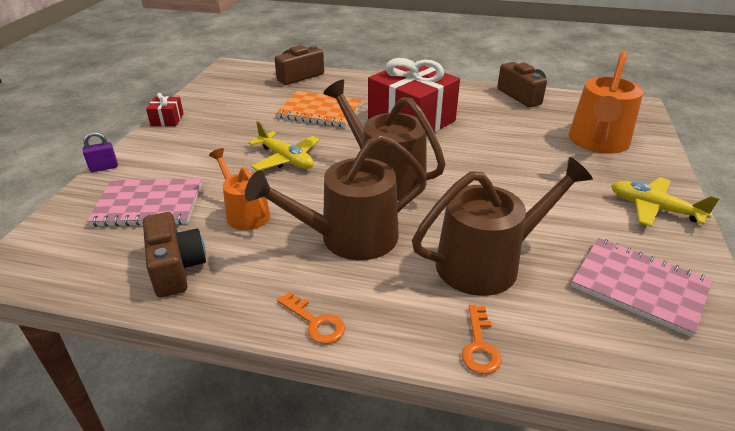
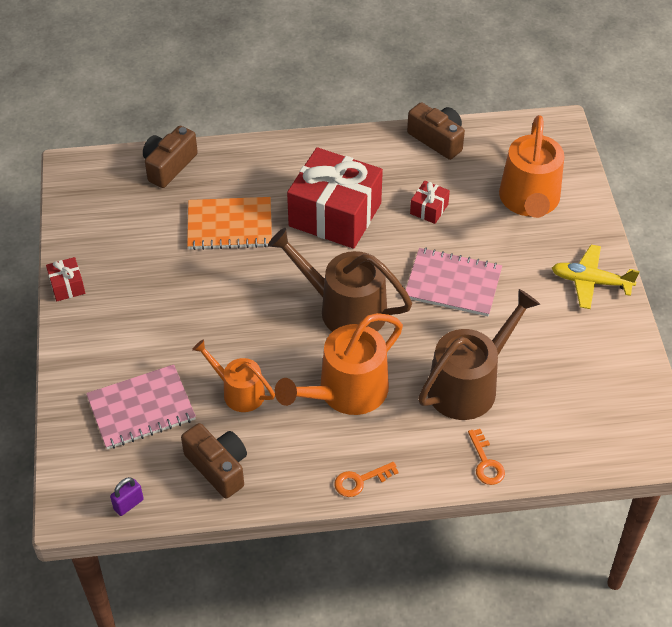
camera: 20 degrees left, 15 degrees up
purple padlock [83,132,118,172] -> purple padlock moved to [110,477,144,516]
brown watering can [245,134,427,260] -> orange watering can [275,313,403,415]
yellow plane [248,121,319,171] -> none
orange key [277,292,345,344] -> orange key turned 135 degrees clockwise [334,462,398,497]
pink notebook [571,238,713,337] -> pink notebook moved to [406,248,502,316]
none -> red gift [410,181,450,224]

